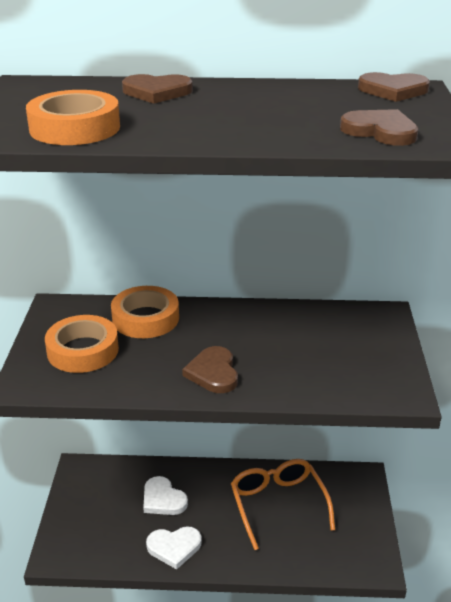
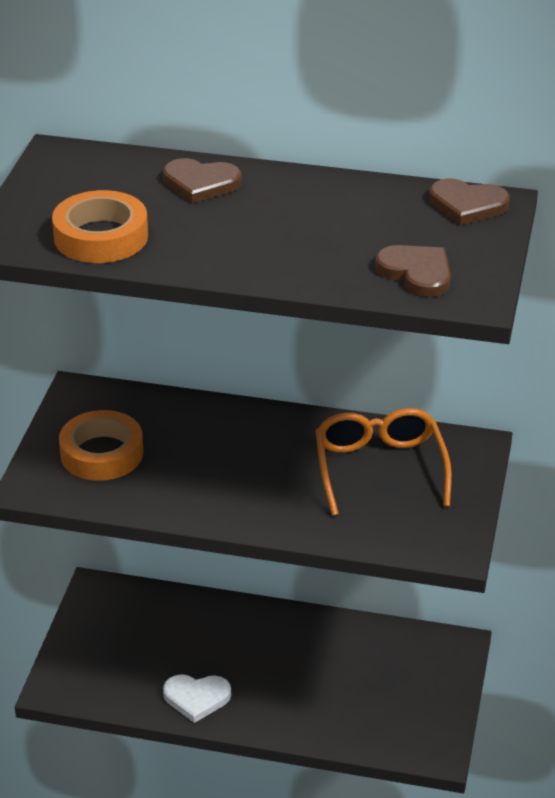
camera: 10 degrees right, 5 degrees up
orange tape [111,286,179,338] -> none
white heart [143,476,188,515] -> none
brown heart [182,346,238,393] -> none
orange glasses [231,459,335,550] -> orange glasses moved to [316,408,452,516]

